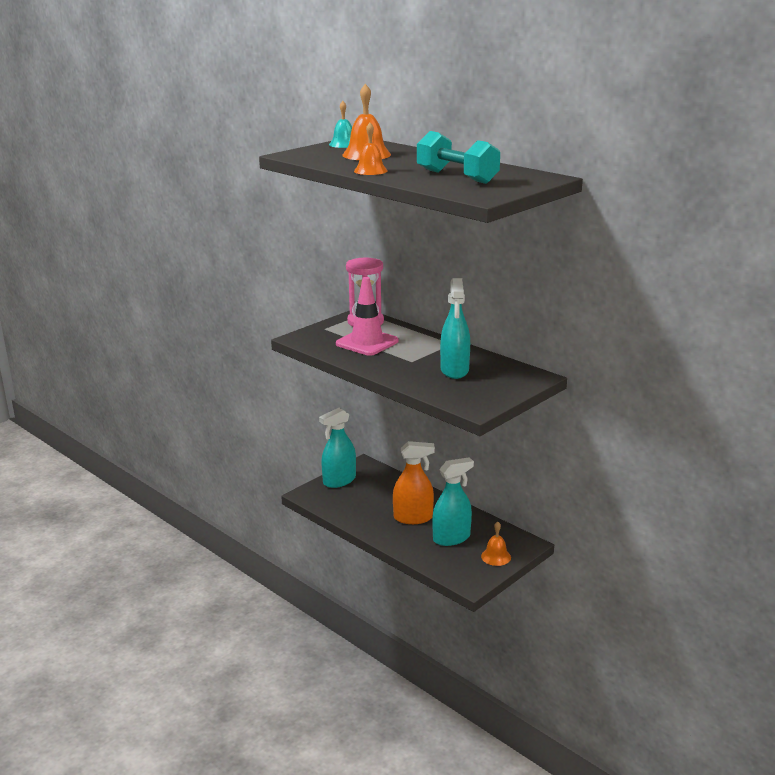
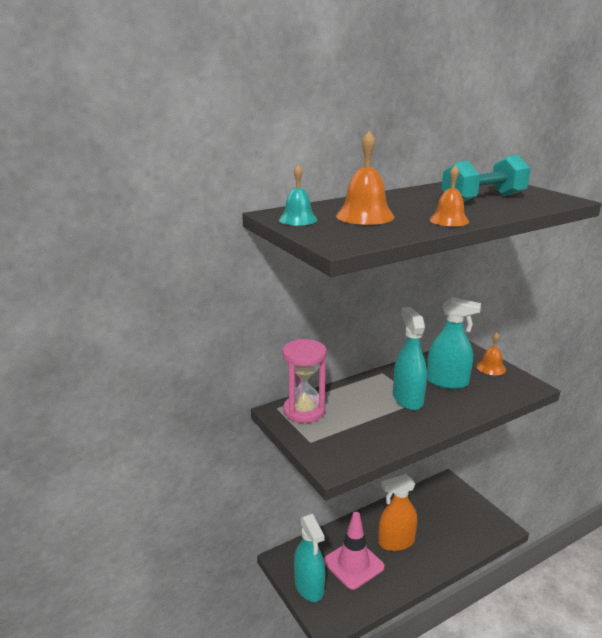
camera: 75 degrees left, 0 degrees up
pink traffic cone [336,277,399,356] -> pink traffic cone moved to [324,512,385,590]
orange spray bottle [393,441,435,524] -> orange spray bottle turned 120 degrees counterclockwise [378,474,417,551]
turquoise spray bottle [432,457,474,546] -> turquoise spray bottle moved to [393,307,427,410]
orange bell [481,522,511,566] -> orange bell moved to [477,332,506,375]

